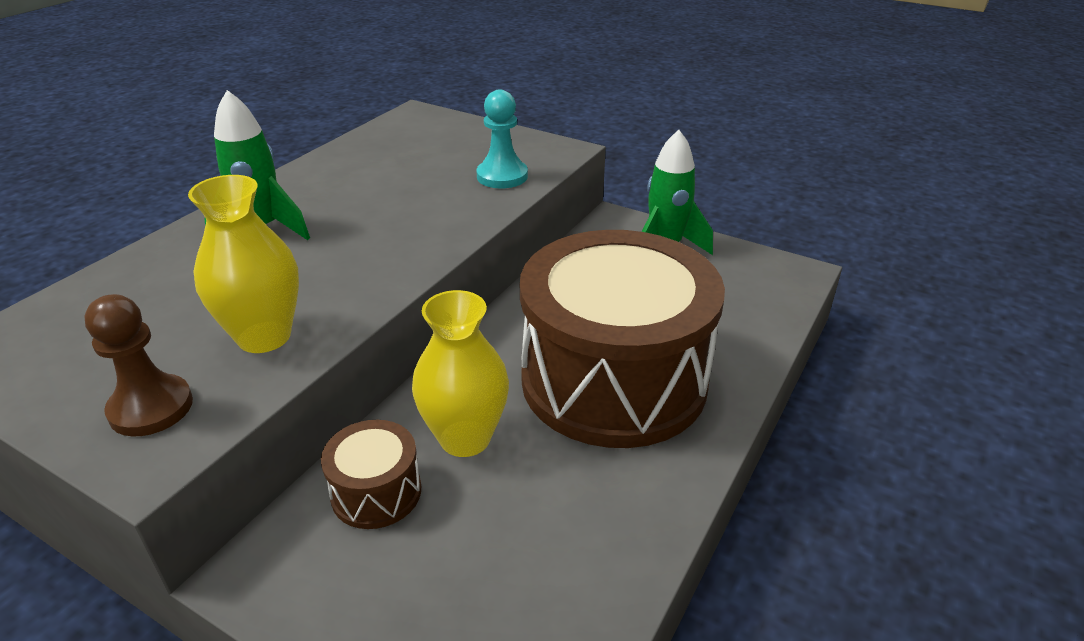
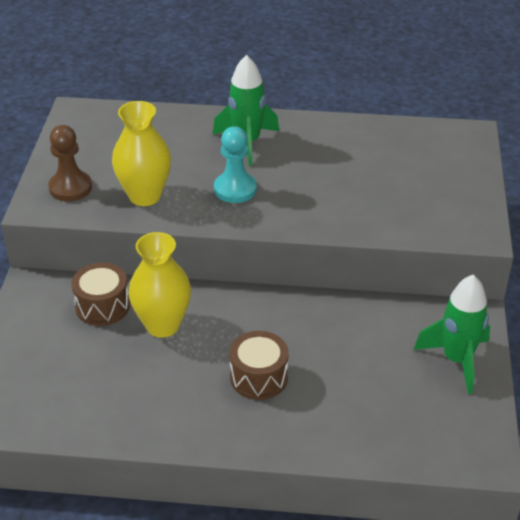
camera: 65 degrees right, 5 degrees up
turquoise pawn [477,89,528,188] -> turquoise pawn moved to [214,126,257,203]
brown drum [520,230,725,448] -> brown drum [229,331,289,400], size x0.41

